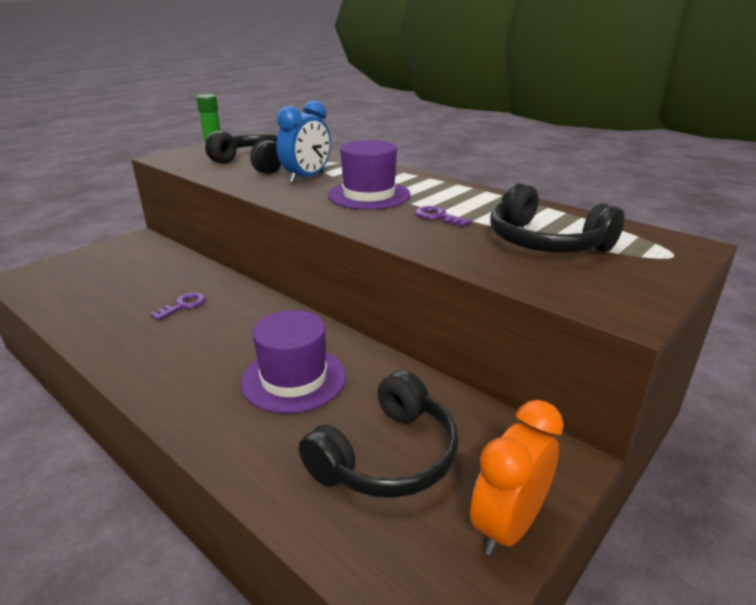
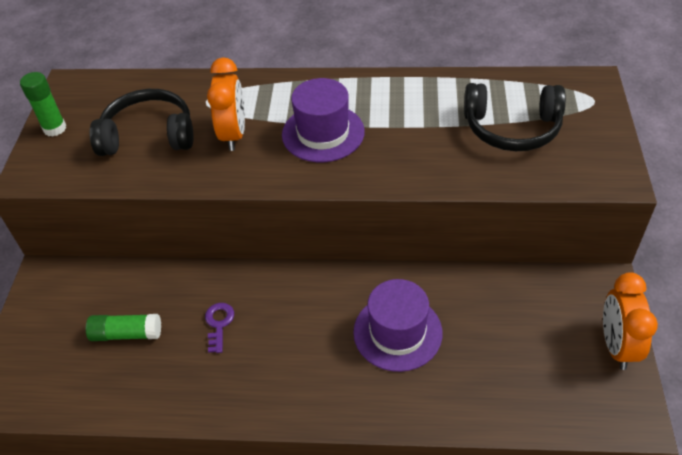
camera: 35 degrees left, 20 degrees up
blue clock [276,101,331,183] -> orange clock [207,57,245,151]
black headphones [299,370,459,498] -> none
purple key [415,206,472,227] -> none
none -> green glue stick [86,314,161,341]

